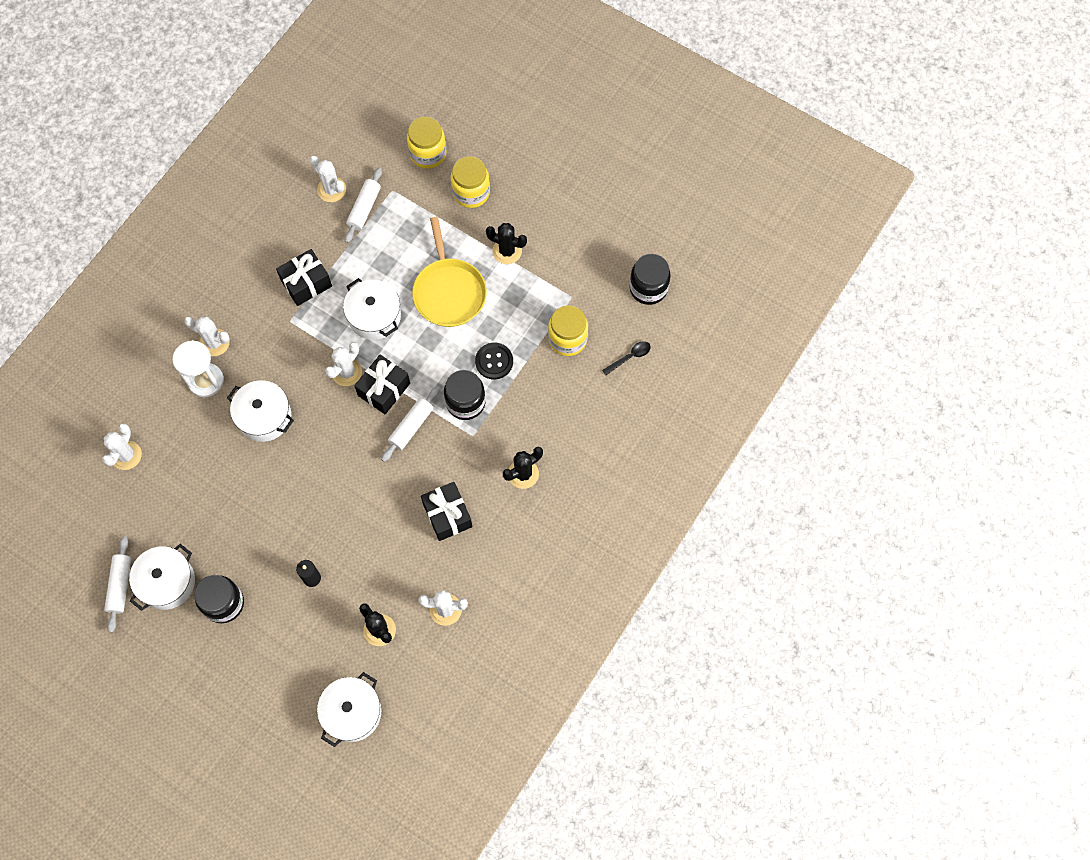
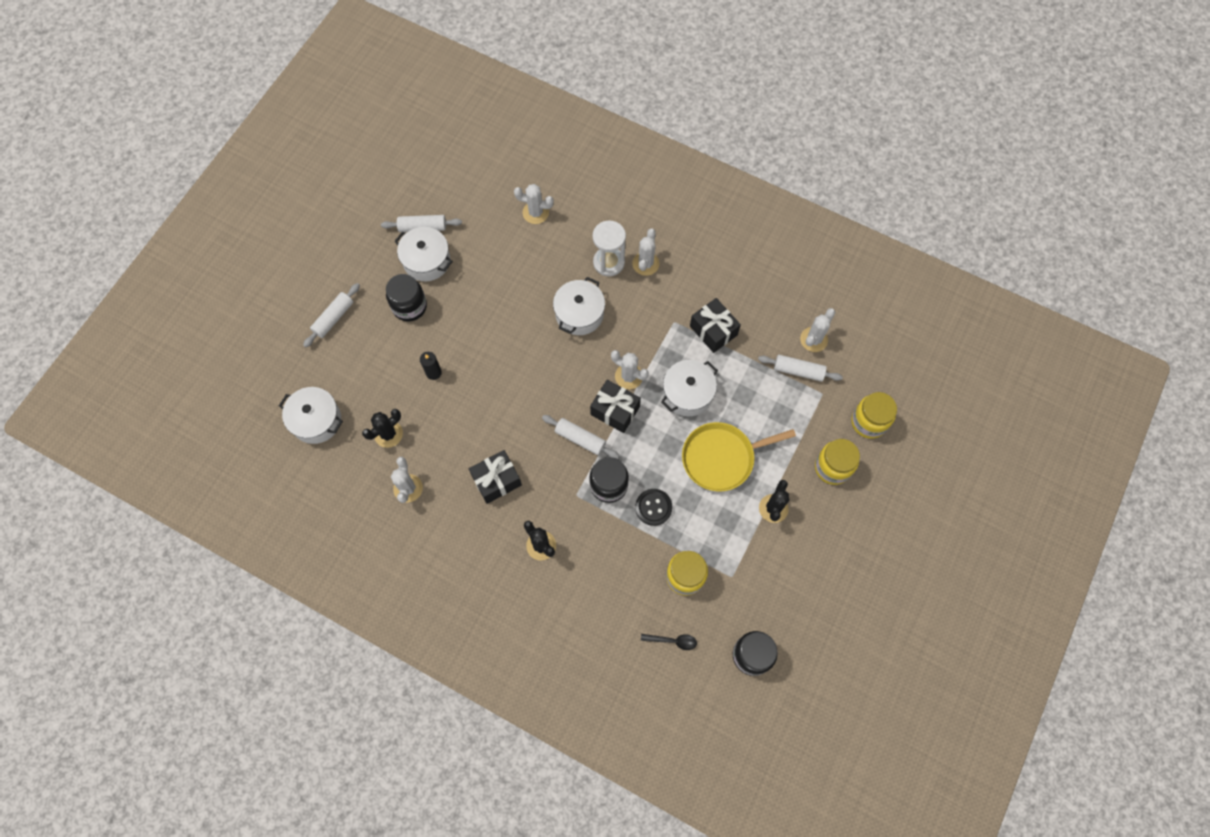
camera: 85 degrees right, 0 degrees up
black spoon [602,341,651,375] -> black spoon turned 45 degrees counterclockwise [641,634,697,650]
none -> white rolling pin [303,283,360,347]

